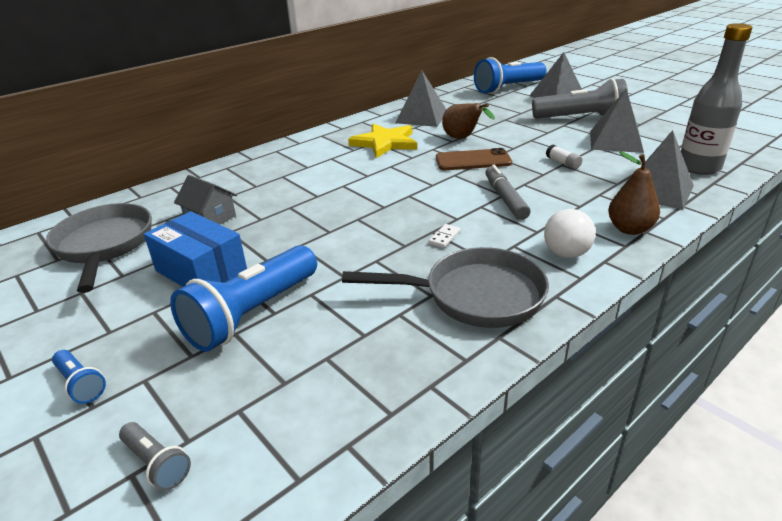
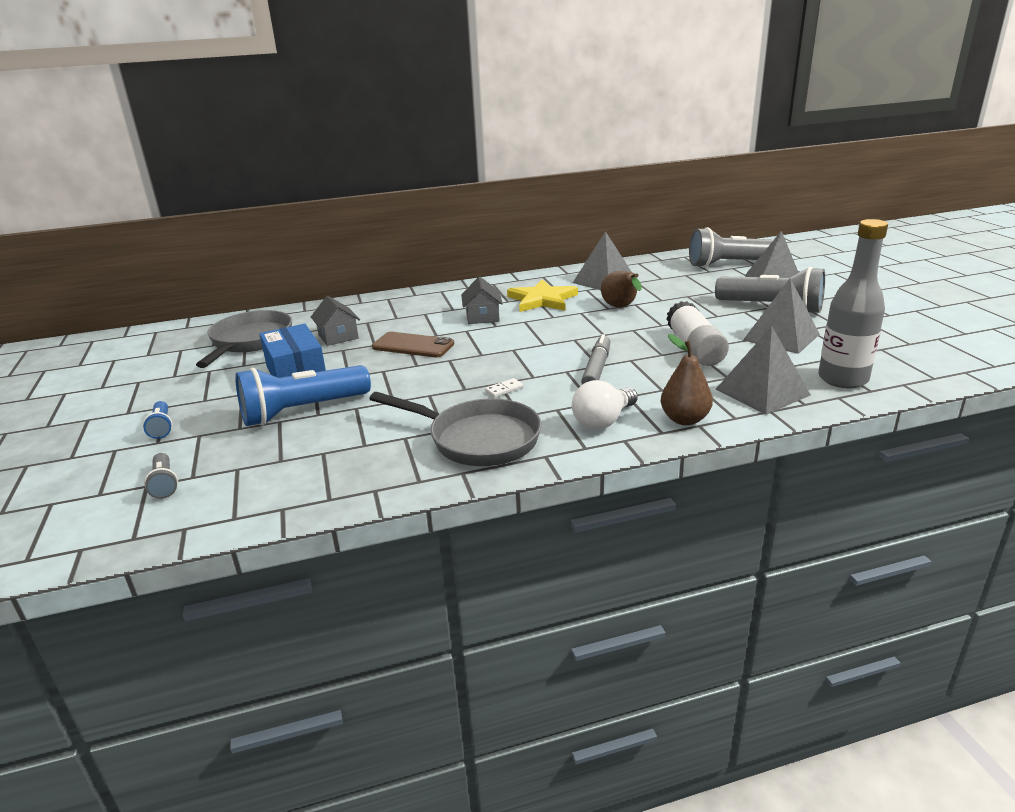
camera: 25 degrees right, 5 degrees down
brown phone [436,148,512,170] -> brown phone moved to [372,332,454,357]
blue flashlight [474,57,546,94] -> grey flashlight [689,227,774,268]
white glue stick [546,145,582,169] -> white glue stick [666,301,729,366], size x2.21
none -> grey house [461,277,503,324]

